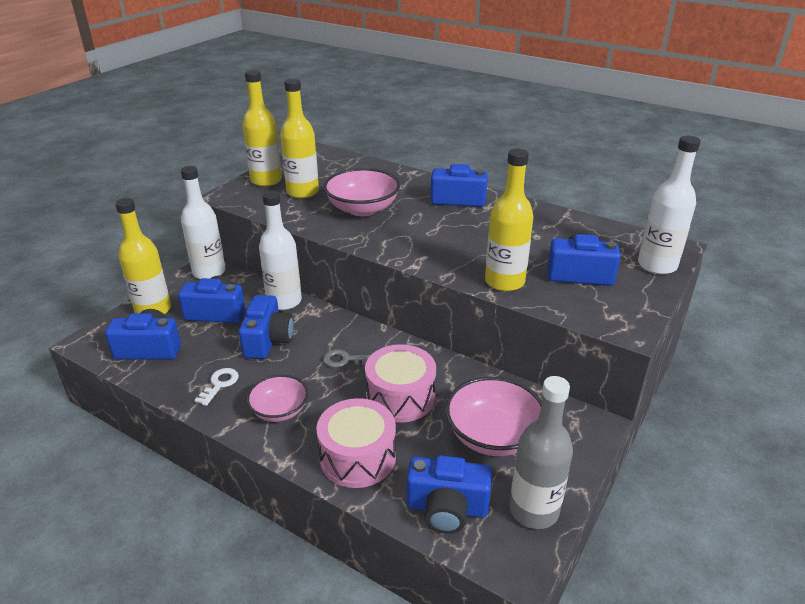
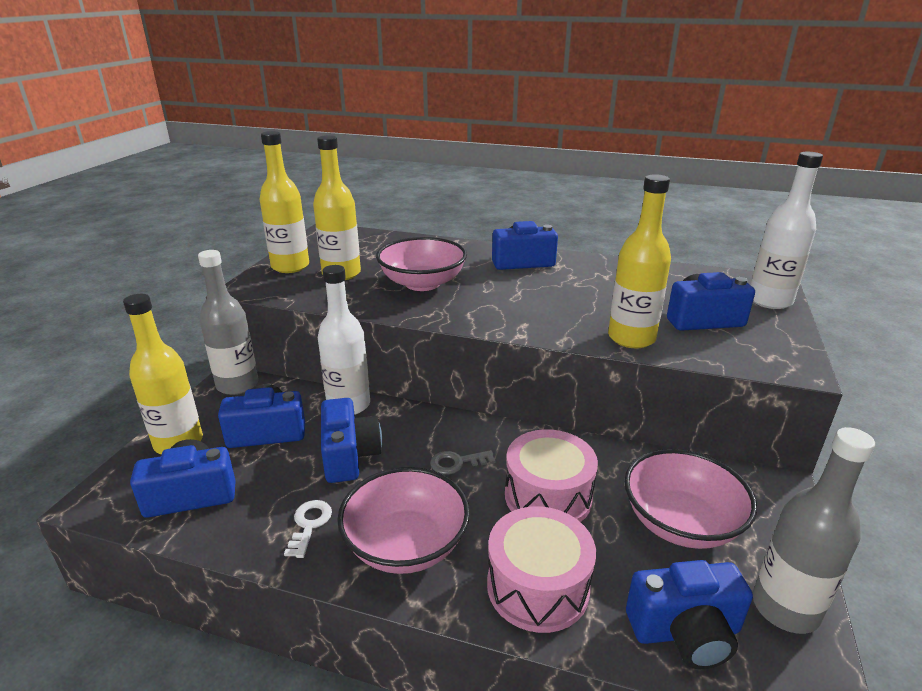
camera: 15 degrees left, 5 degrees down
white bottle [181,166,226,279] -> grey bottle [198,250,259,395]
pink bowl [247,375,308,422] -> pink bowl [337,467,470,574], size x1.57

